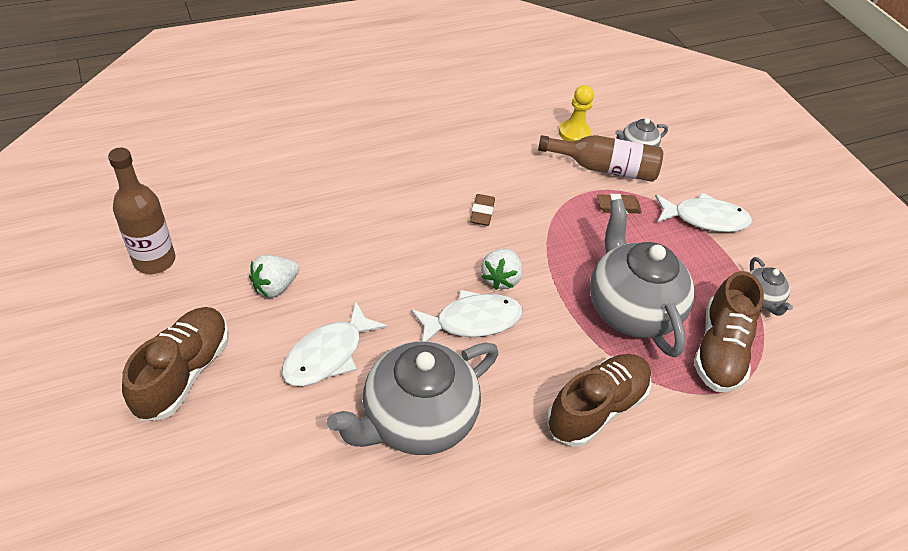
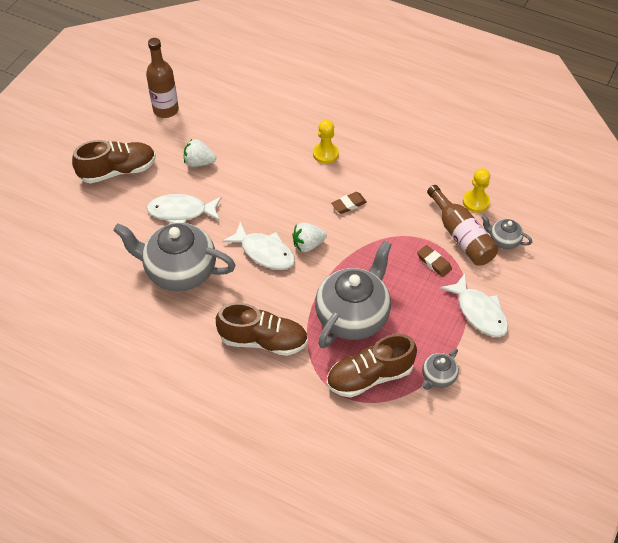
camera: 55 degrees right, 5 degrees up
none -> yellow pawn [313,120,339,164]

